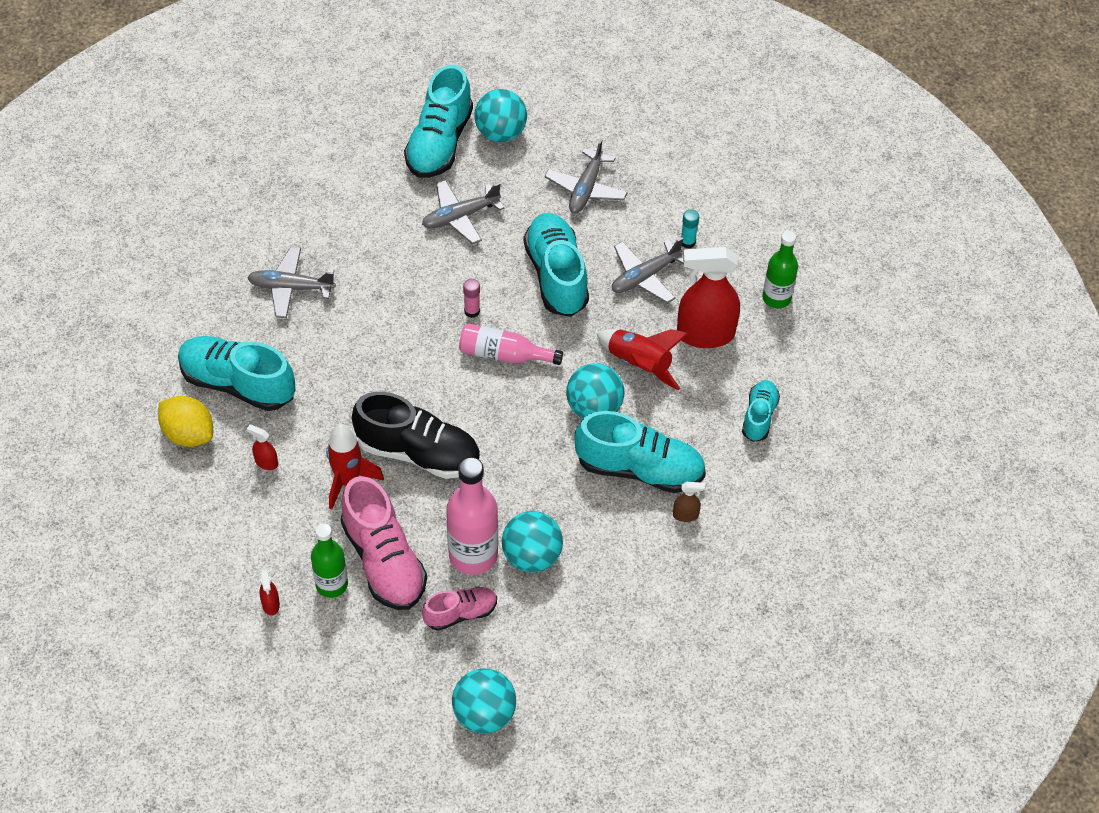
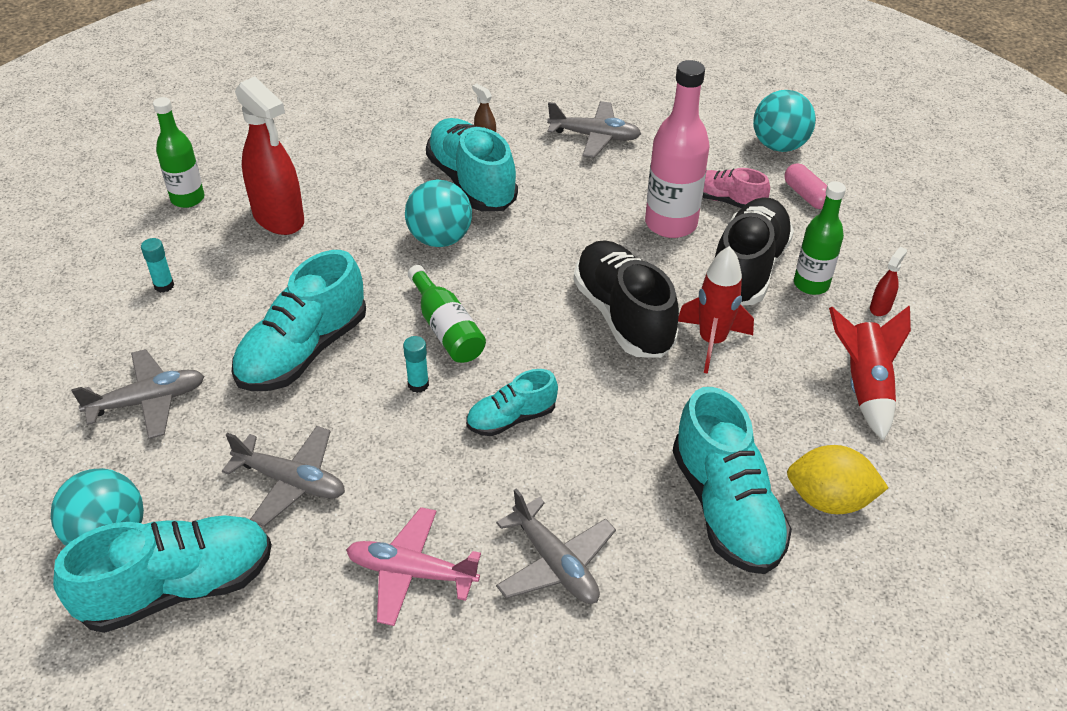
camera: 130 degrees left, 10 degrees down
yellow lemon [158,396,213,447] -> yellow lemon turned 75 degrees counterclockwise [787,445,889,514]
red spray bottle [247,425,278,470] -> none
pink shoe [341,476,427,610] -> black shoe [715,197,794,305]
pink bottle [459,323,563,365] -> green bottle [408,265,486,363]
pink glue stick [463,279,480,318] -> turquoise glue stick [403,336,429,393]
turquoise ball [502,511,563,572] -> none
red rocket [596,329,688,391] -> red rocket moved to [829,306,911,441]
grey plane [612,237,684,303] -> grey plane moved to [547,101,641,158]
turquoise shoe [742,380,780,442] -> turquoise shoe moved to [466,369,558,436]
none -> pink plane [346,507,481,626]
none -> pink capsule [784,163,827,209]

